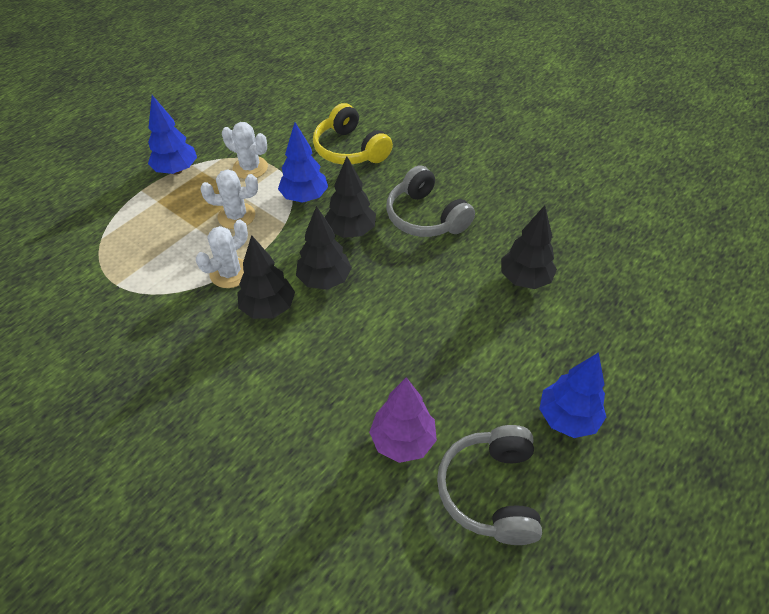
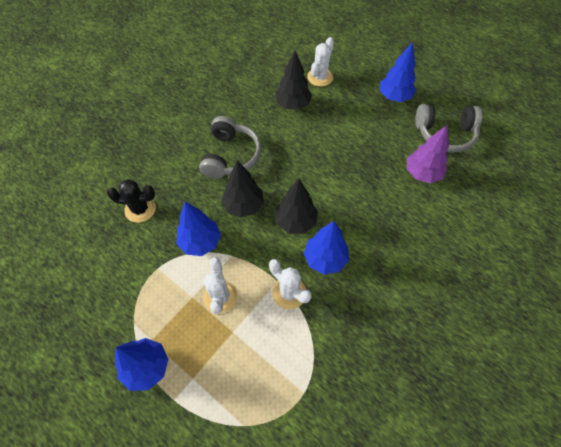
camera: 90 degrees left, 10 degrees up
white cactus [222,122,268,179] -> white cactus moved to [307,37,334,87]
black tree [237,235,295,319] -> blue tree [304,221,349,275]
yellow headphones [313,103,393,165] -> black cactus [107,179,156,223]
grey headphones [386,165,475,237] -> grey headphones turned 45 degrees counterclockwise [199,116,261,179]

